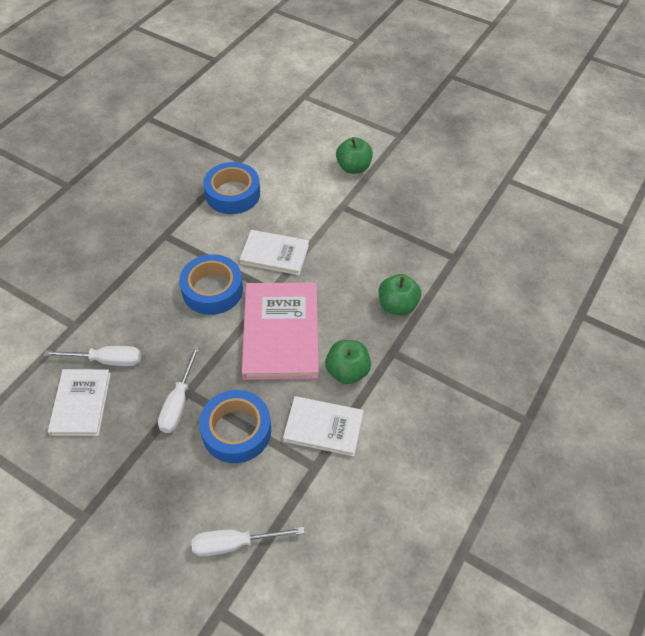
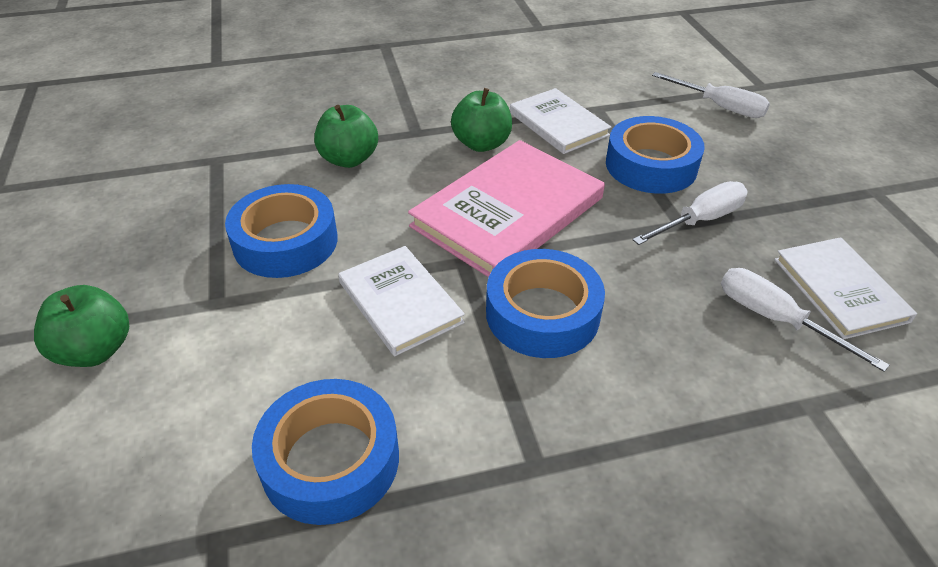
camera: 135 degrees left, 10 degrees down
white book [48,369,111,436] -> white book turned 60 degrees counterclockwise [774,237,917,339]
none -> blue tape [225,184,338,278]

